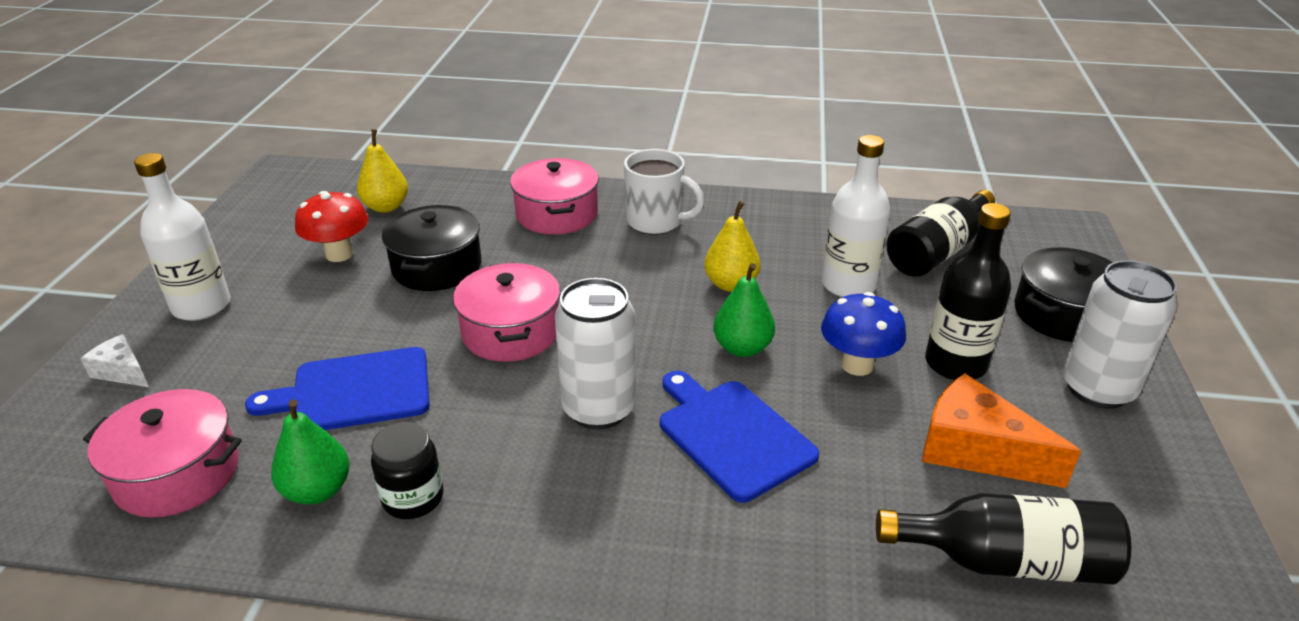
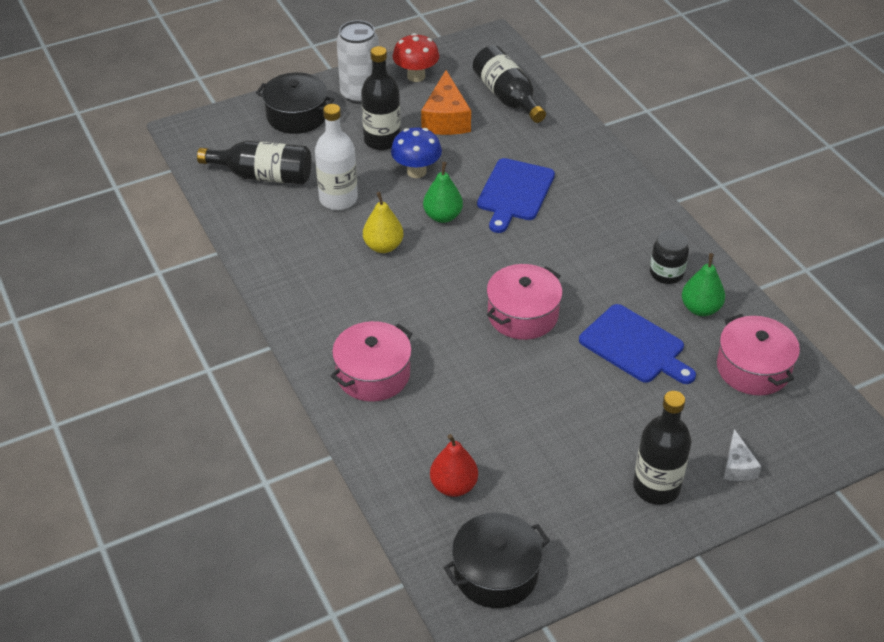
camera: 125 degrees left, 10 degrees up
white bottle [134,153,231,321] -> black bottle [633,391,691,505]
red mushroom [295,191,368,262] -> red mushroom moved to [393,33,439,82]
yellow pear [357,129,408,213] -> red pear [430,434,478,497]
black pot [382,205,482,291] -> black pot moved to [443,513,550,608]
white can [555,278,636,430] -> none
white mug [624,149,705,234] -> none

